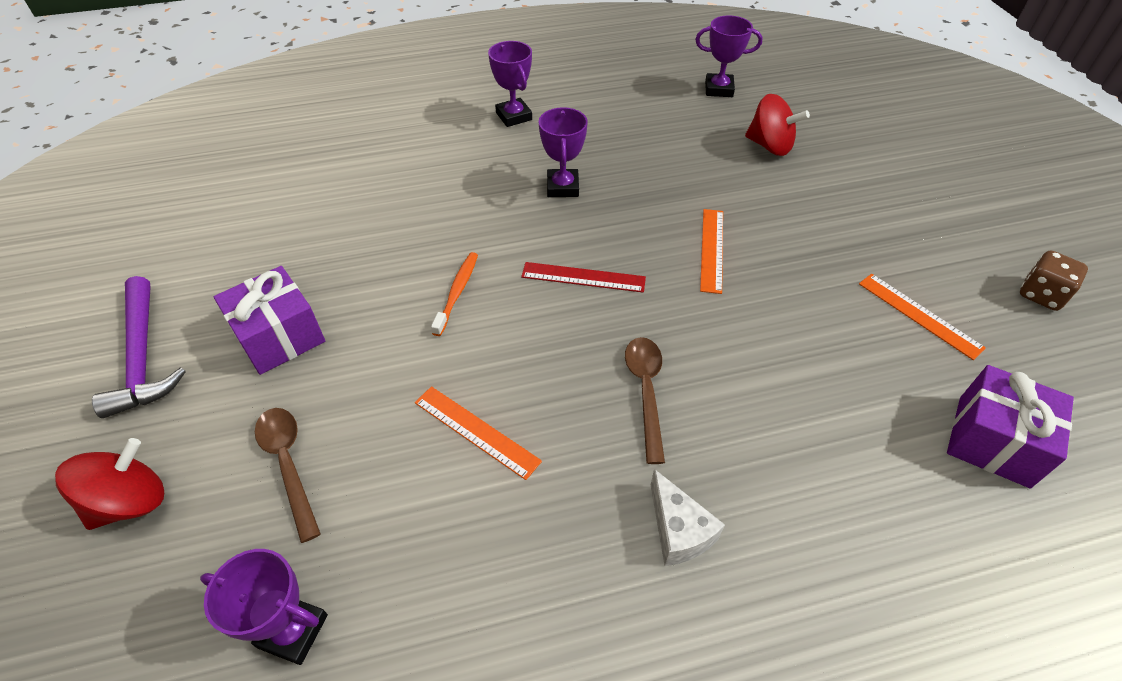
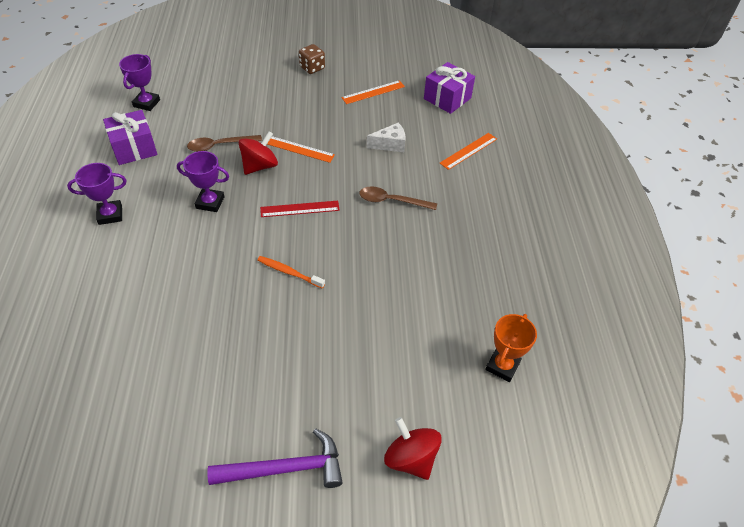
camera: 80 degrees left, 0 degrees up
purple trophy [200,549,328,665] -> orange trophy [485,314,537,382]
purple gift [214,266,325,375] -> purple gift moved to [103,110,158,165]
brown spoon [255,408,321,543] -> brown spoon moved to [187,135,262,152]
orange ruler [415,386,542,480] -> orange ruler moved to [440,133,497,170]
red ruler [521,262,646,293] -> red ruler turned 60 degrees clockwise [260,201,340,217]
white cheese [651,469,725,566] -> white cheese moved to [367,123,406,152]
red spinning top [745,94,810,156] -> red spinning top moved to [239,131,278,175]
brown dice [1020,251,1088,311] -> brown dice moved to [299,44,325,74]

